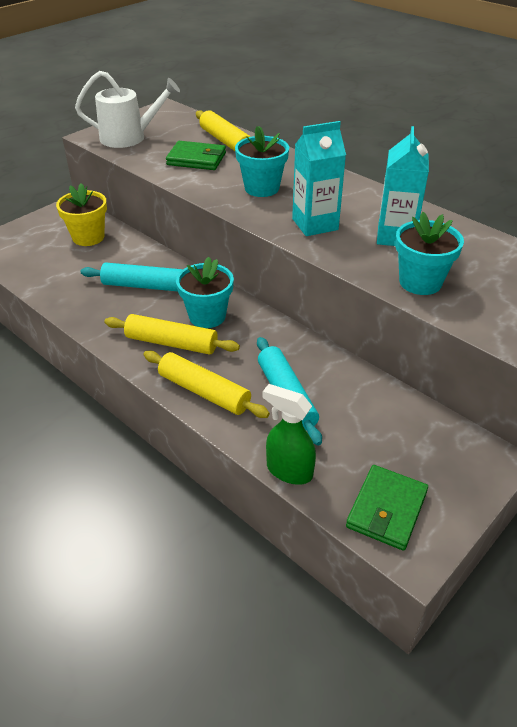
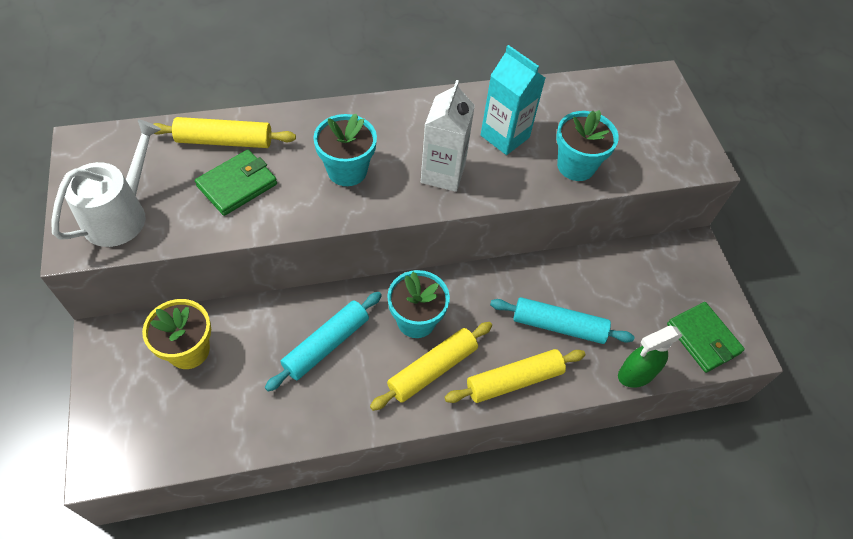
camera: 60 degrees left, 15 degrees up
turquoise carton [292,121,346,236] -> white carton [421,80,475,192]

